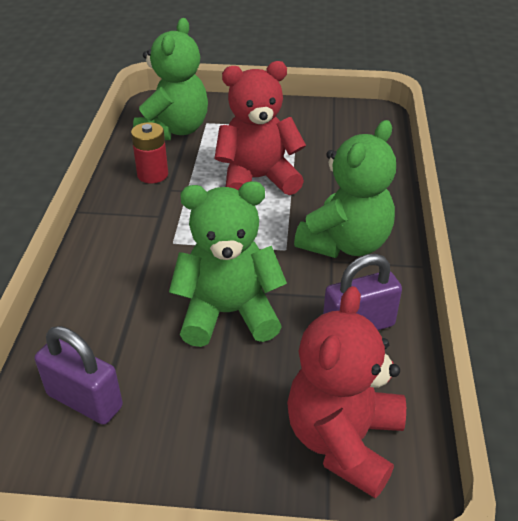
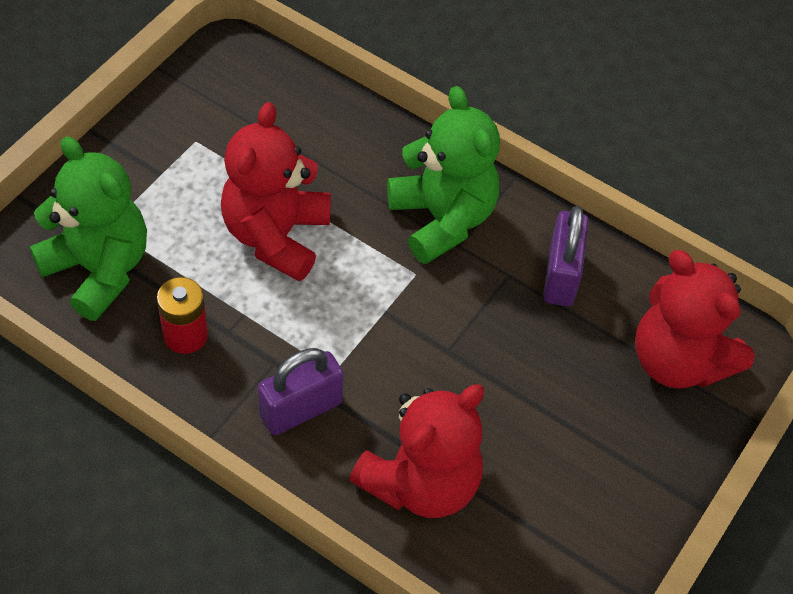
camera: 65 degrees left, 15 degrees up
purple padlock [35,326,123,425] -> purple padlock moved to [258,348,344,435]
green teddy bear [169,181,287,347] -> none
none -> red teddy bear [349,384,484,518]

